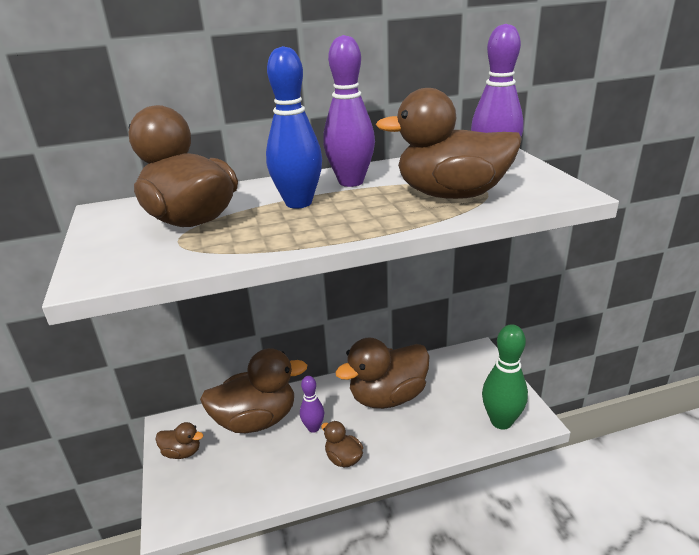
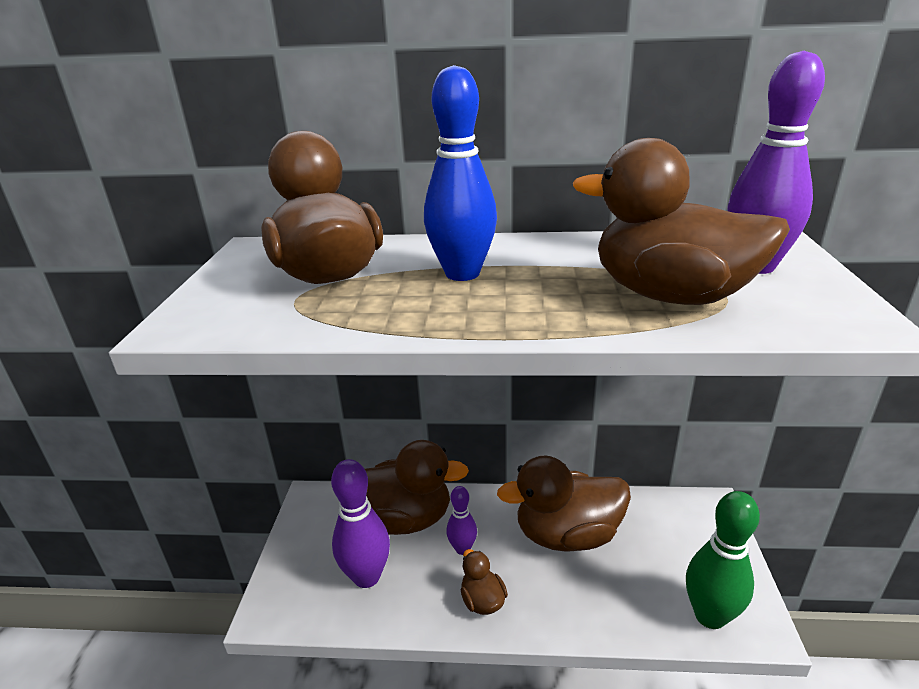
camera: 20 degrees right, 0 degrees up
brown duck [155,422,203,459] -> none
purple bowling pin [323,35,375,187] -> purple bowling pin moved to [331,459,390,588]

